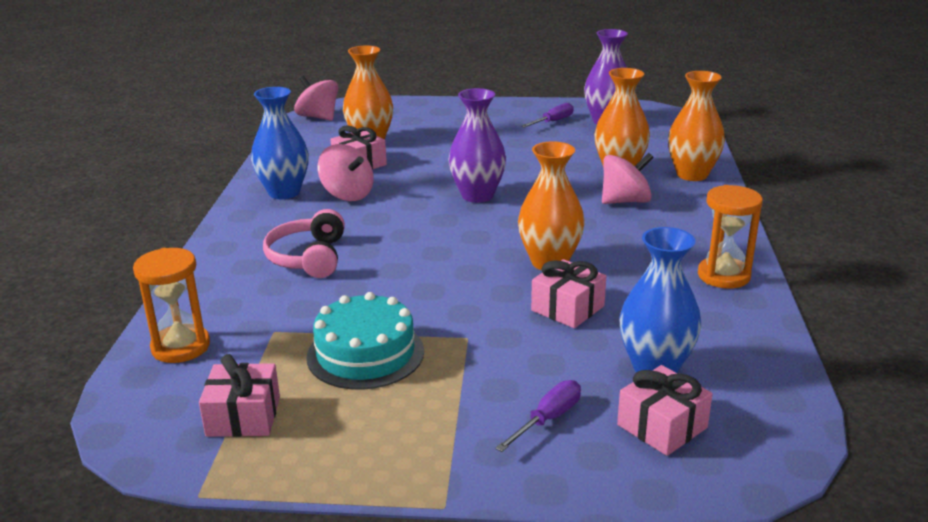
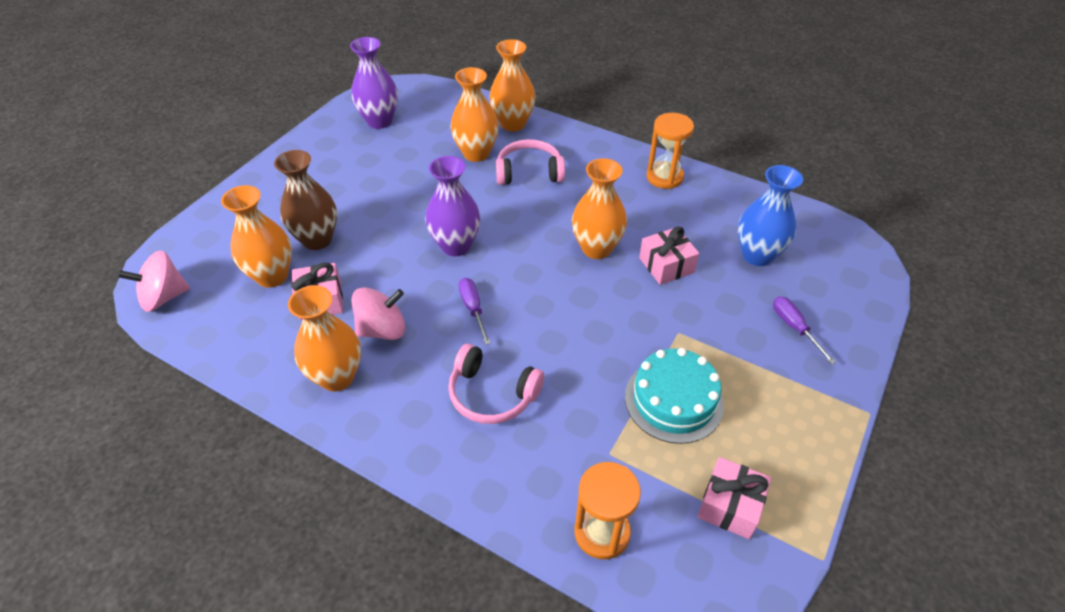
camera: 65 degrees left, 20 degrees up
blue vase [251,87,309,199] -> orange vase [288,285,361,391]
purple screwdriver [521,103,574,128] -> purple screwdriver moved to [459,278,491,345]
pink spinning top [602,153,654,204] -> pink headphones [496,139,565,185]
pink gift [617,365,713,456] -> none
none -> brown vase [274,150,337,250]

